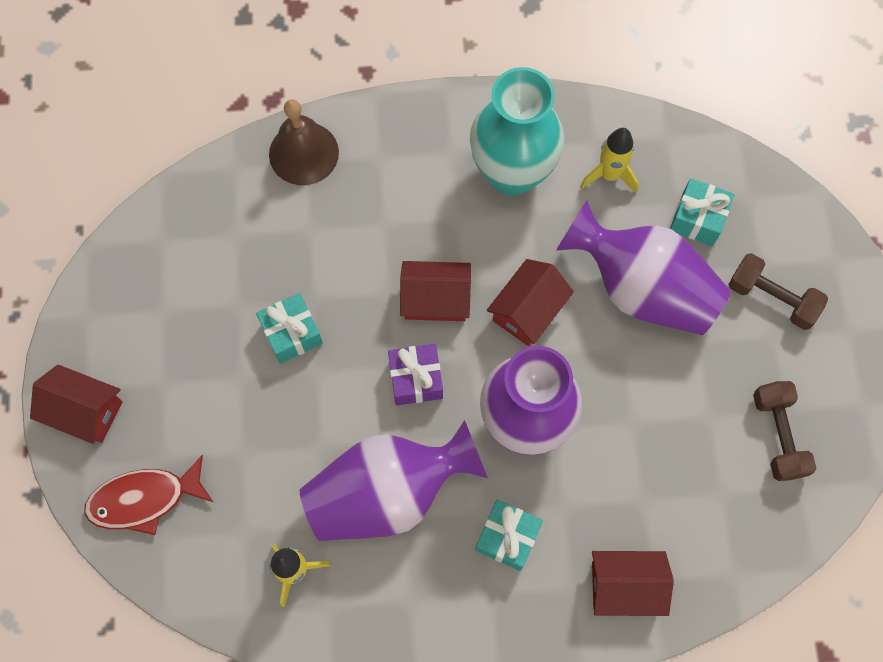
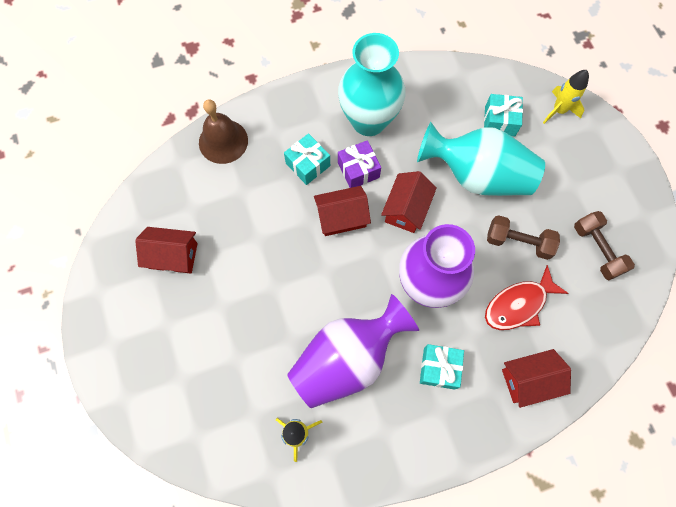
camera: 15 degrees left, 0 degrees up
red house [30,364,122,444] -> red house moved to [135,227,198,273]
red fish [84,455,213,535] -> red fish moved to [485,265,569,330]
turquoise gift [256,293,323,364] -> turquoise gift moved to [284,133,330,185]
purple gift [388,344,443,405] -> purple gift moved to [338,140,381,188]
purple vase [556,201,731,335] -> turquoise vase [417,122,545,196]
yellow rocket [580,128,639,193] -> yellow rocket moved to [543,70,589,124]
brown dumbbell [729,253,828,330] -> brown dumbbell moved to [487,215,560,260]

